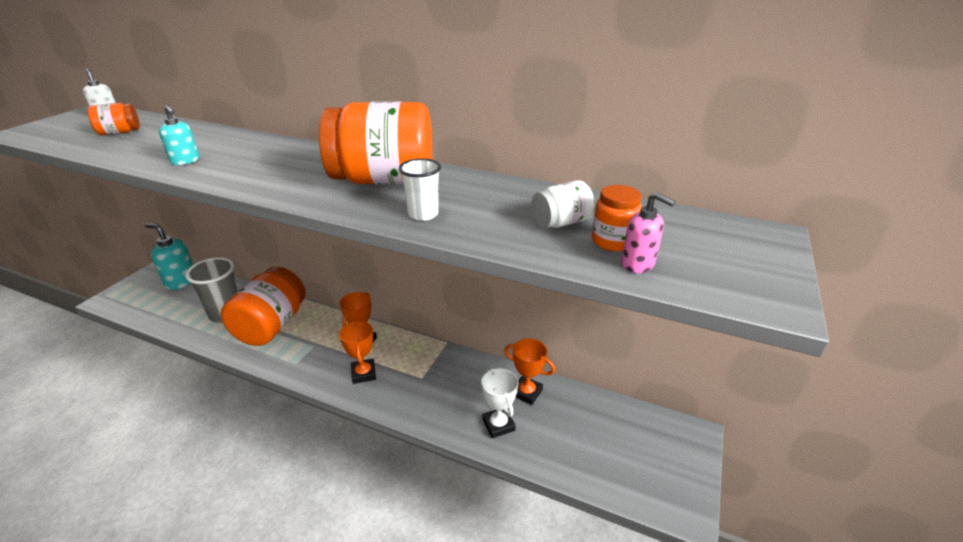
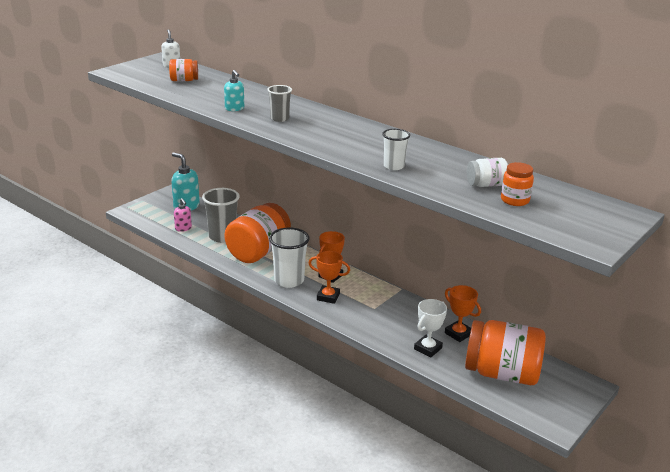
camera: 15 degrees right, 5 degrees down
orange jar [319,102,432,185] -> orange jar moved to [465,320,546,385]
orange trophy [339,321,376,384] -> orange trophy turned 75 degrees counterclockwise [308,251,350,304]
white trophy [481,368,519,438] -> white trophy turned 45 degrees clockwise [414,299,447,357]
pink soap dispenser [621,192,676,273] -> pink soap dispenser moved to [174,198,192,232]
none -> grey cup [267,85,292,122]
none -> white cup [269,227,310,288]

